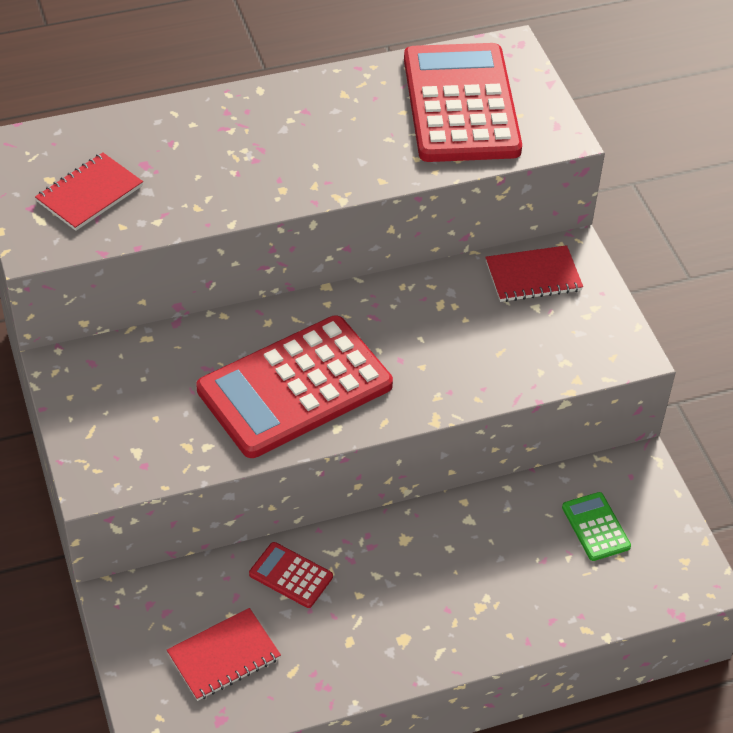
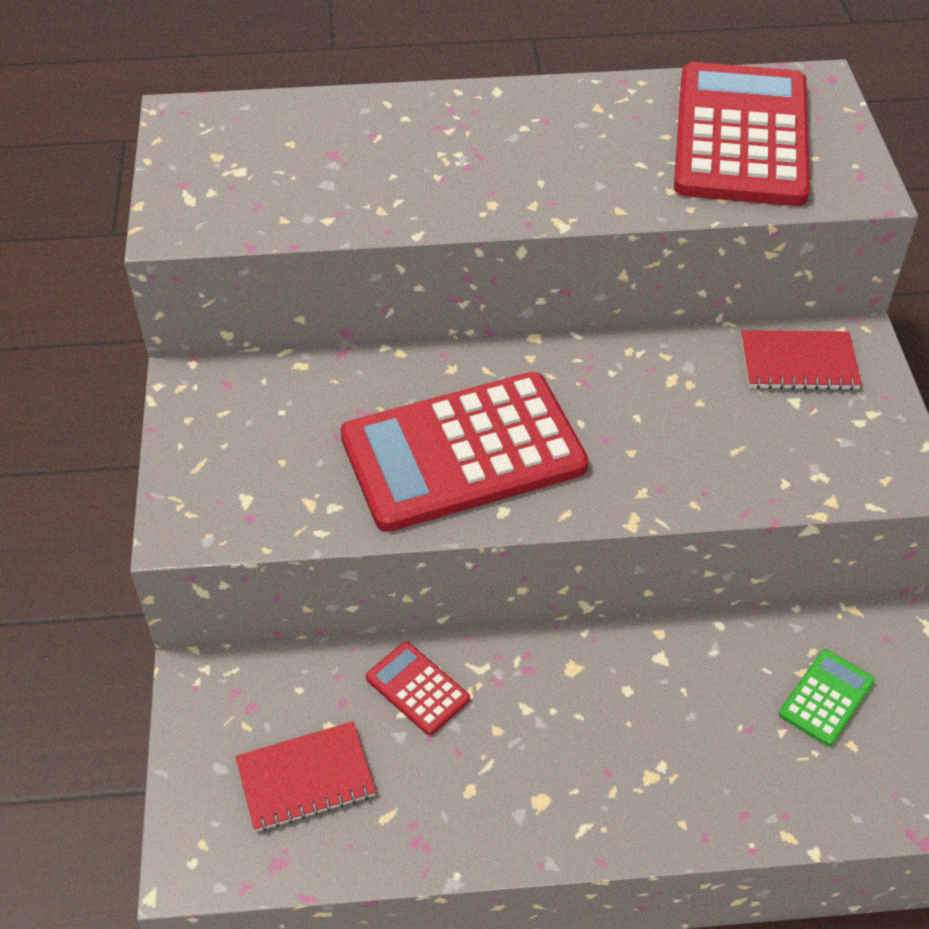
camera: 15 degrees right, 0 degrees up
red notebook [35,152,143,231] -> none
green calculator [562,492,631,561] -> green calculator turned 45 degrees clockwise [779,649,875,746]

